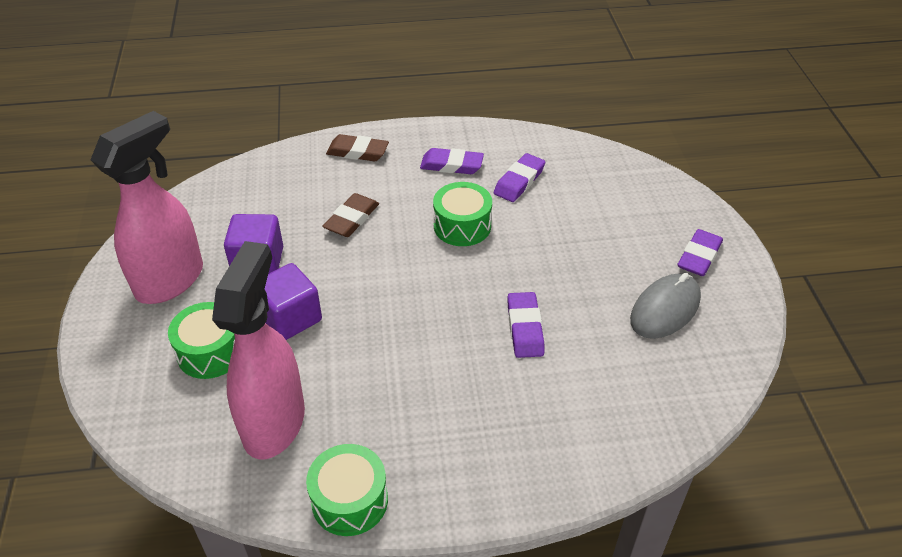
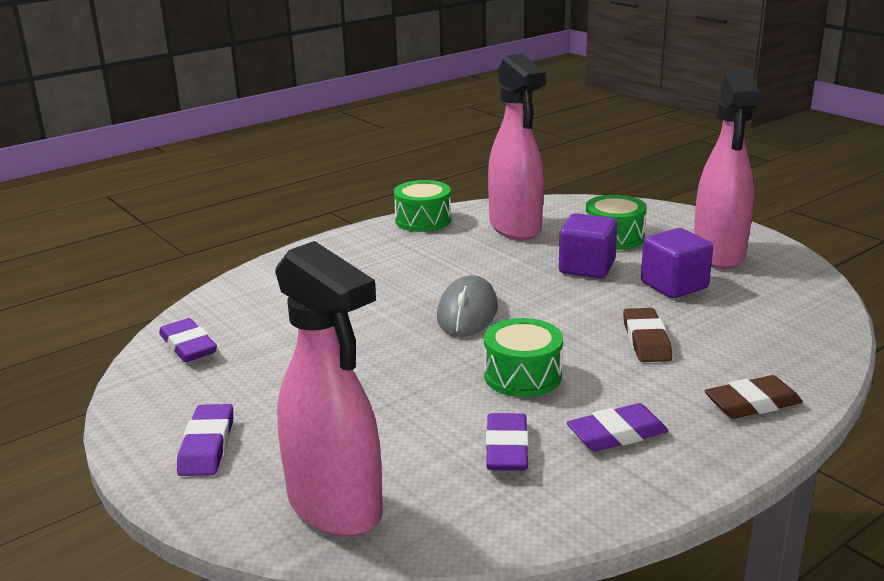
camera: 150 degrees right, 20 degrees down
purple eraser [507,292,545,358] -> purple eraser moved to [159,318,217,362]
grey mouse [630,273,701,339] -> grey mouse moved to [437,275,498,337]
none -> pink spray bottle [275,241,383,537]

